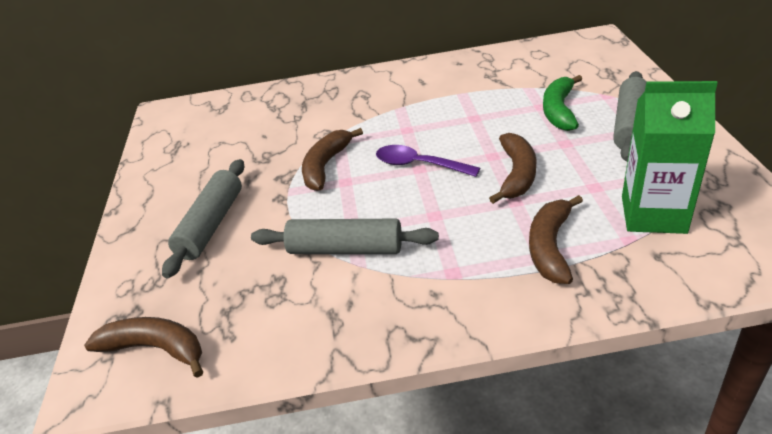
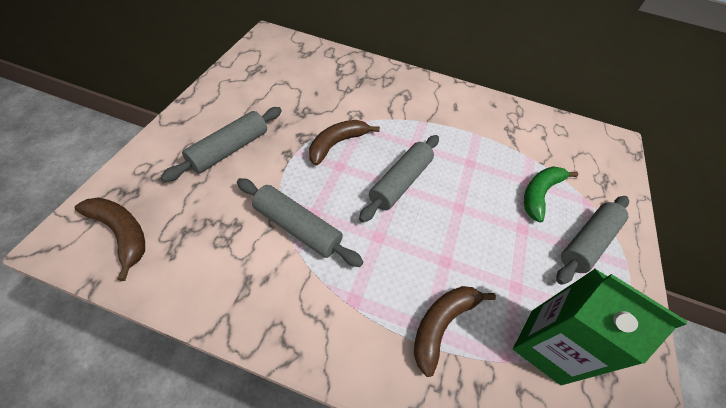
camera: 15 degrees right, 15 degrees up
purple spoon [376,145,480,177] -> grey rolling pin [359,135,439,223]
brown banana [489,133,537,204] -> none

